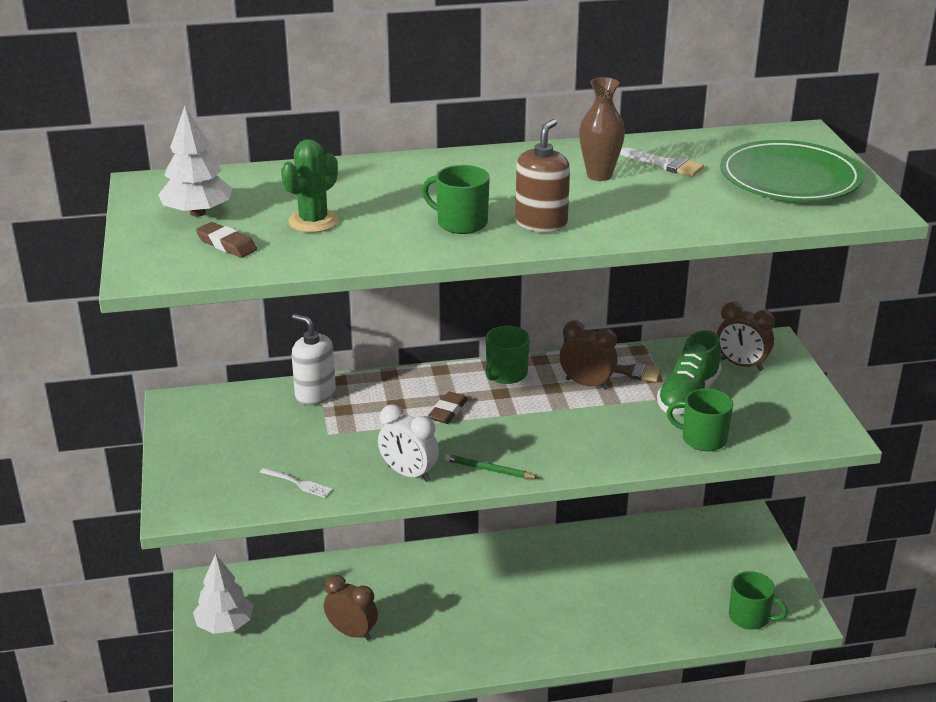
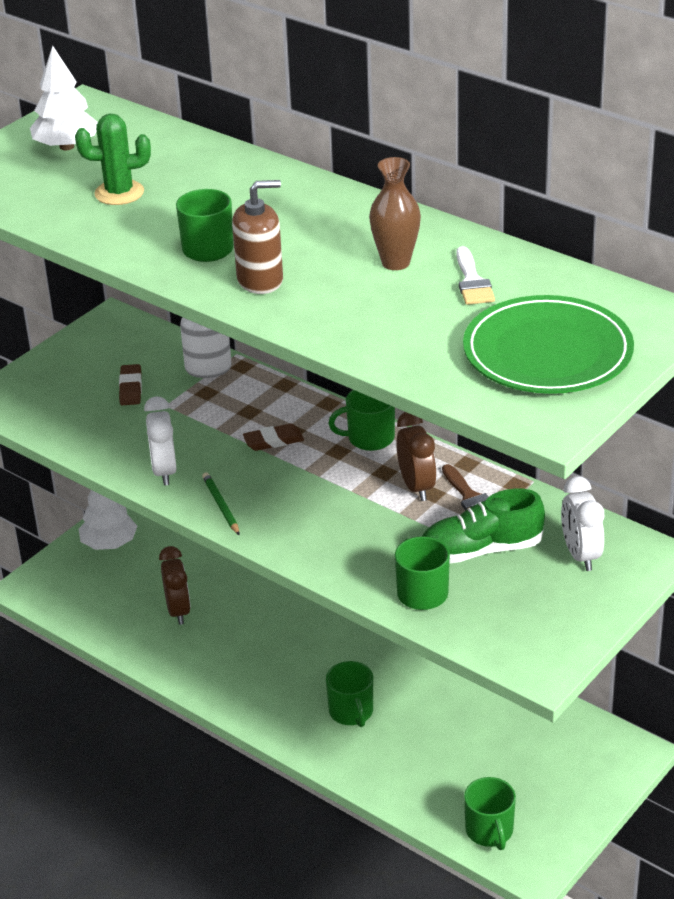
camera: 50 degrees right, 5 degrees up
brown eraser [196,222,257,258] -> brown eraser moved to [119,364,142,405]
white fork [260,468,333,498] -> none
brown clock [717,302,775,371] -> white clock [561,476,604,571]
none -> green mug [326,661,373,727]

